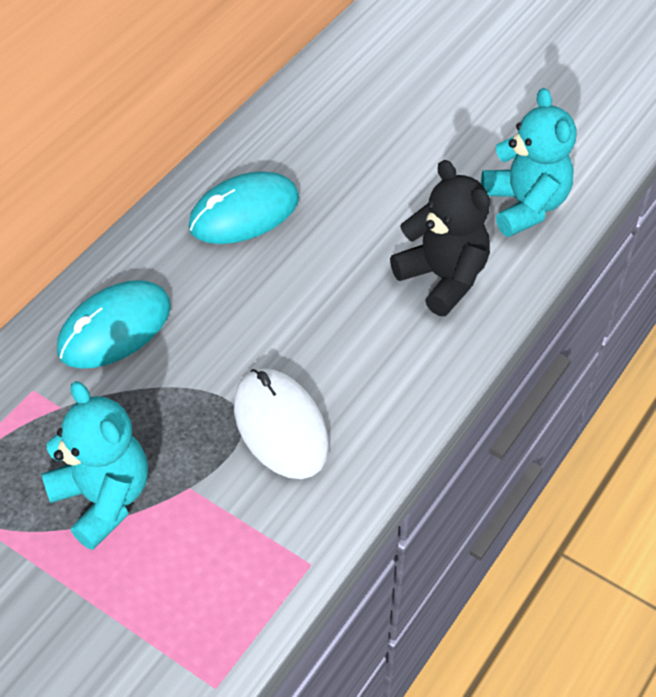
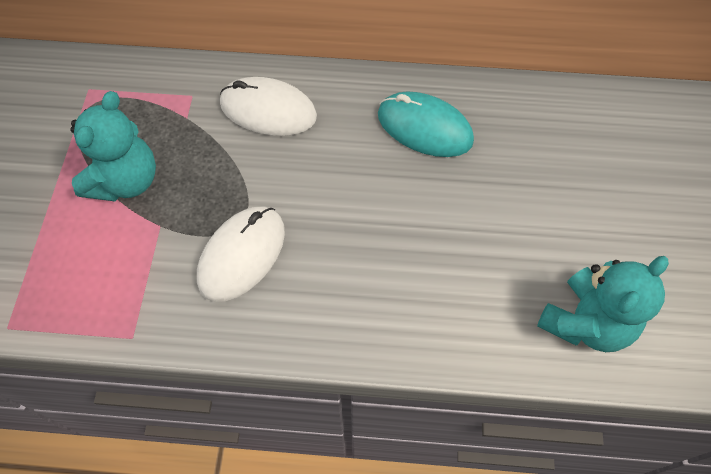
camera: 60 degrees right, 10 degrees up
turquoise mouse [57,280,171,369] -> white mouse [220,77,317,136]
black teddy bear [390,160,490,316] -> none

